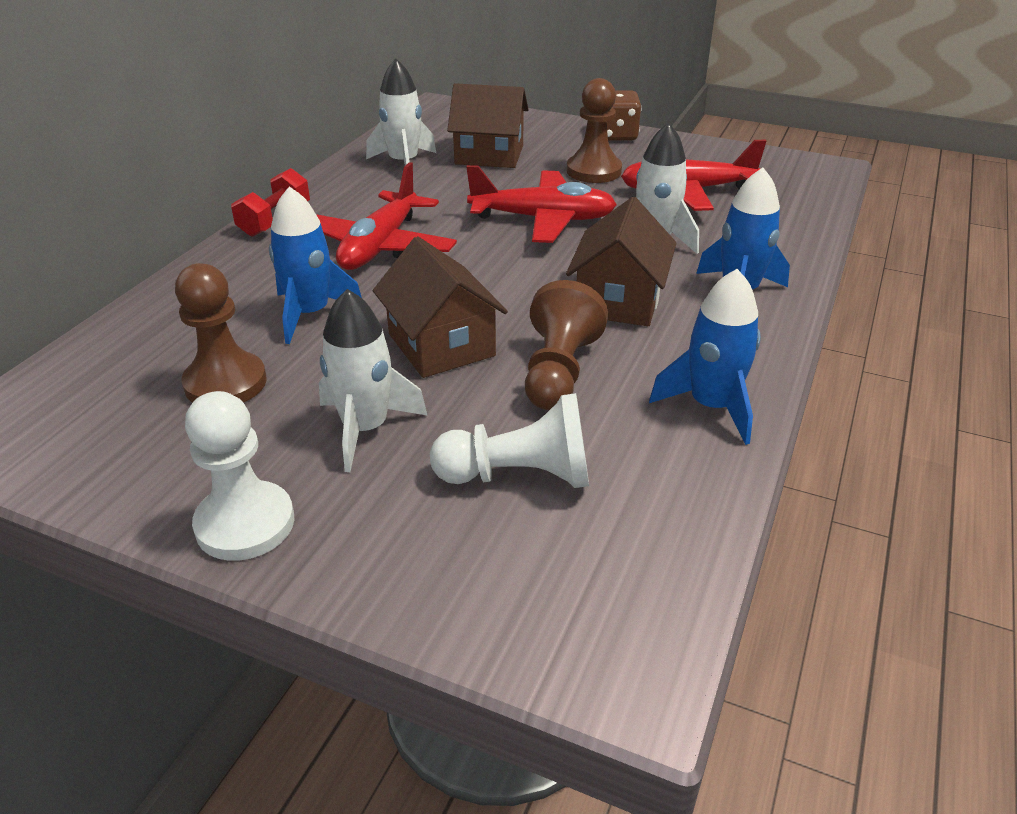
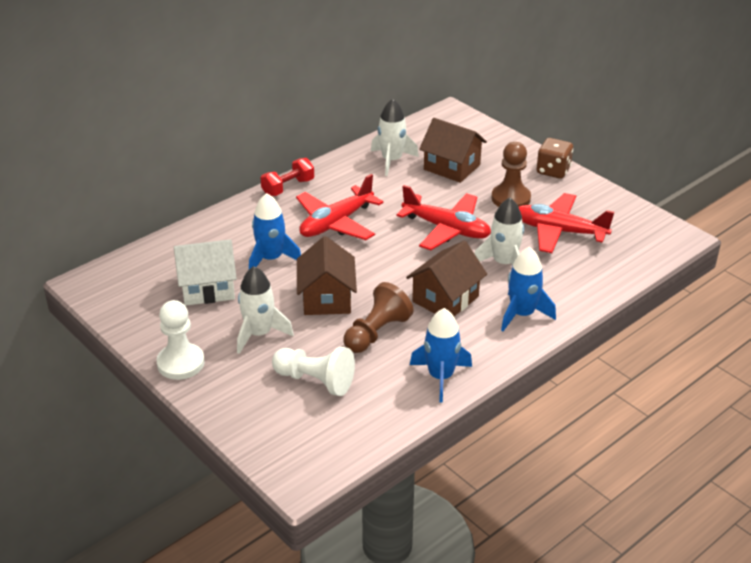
camera: 25 degrees right, 0 degrees up
brown pawn [175,263,267,403] -> white house [174,239,237,306]

